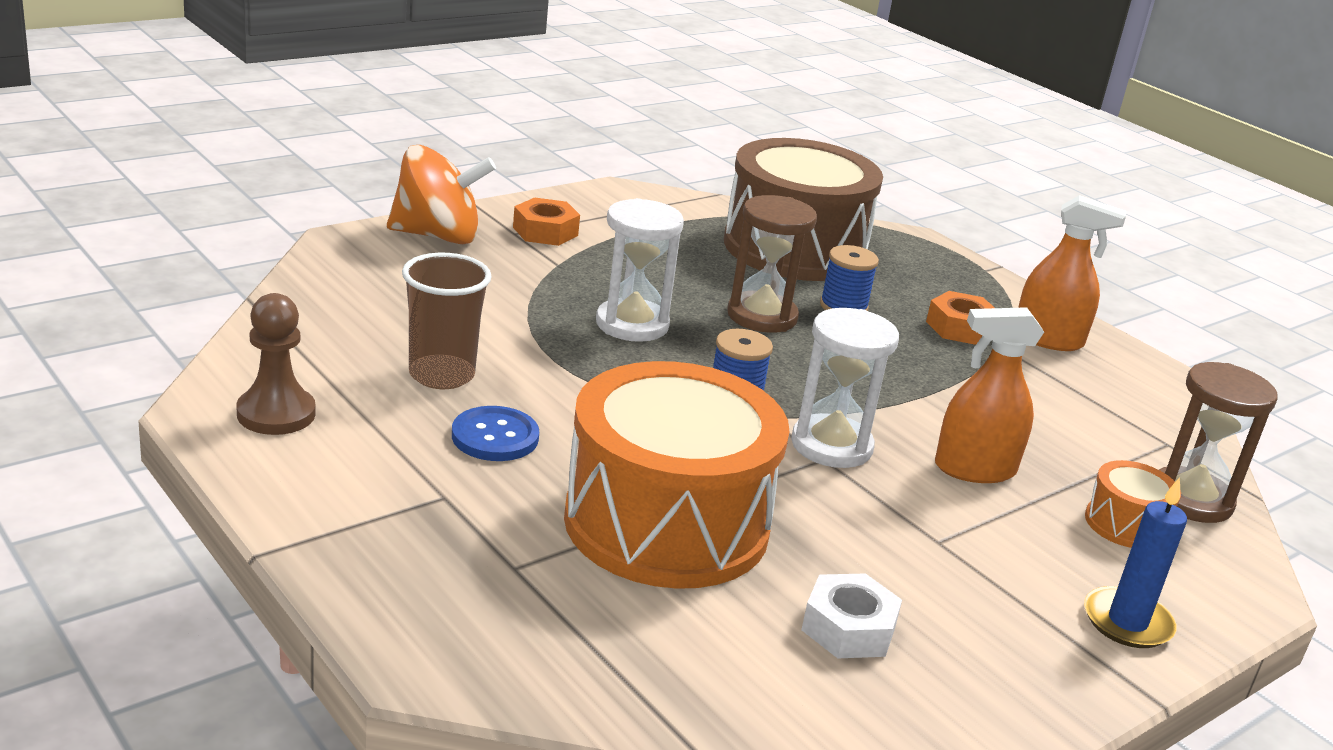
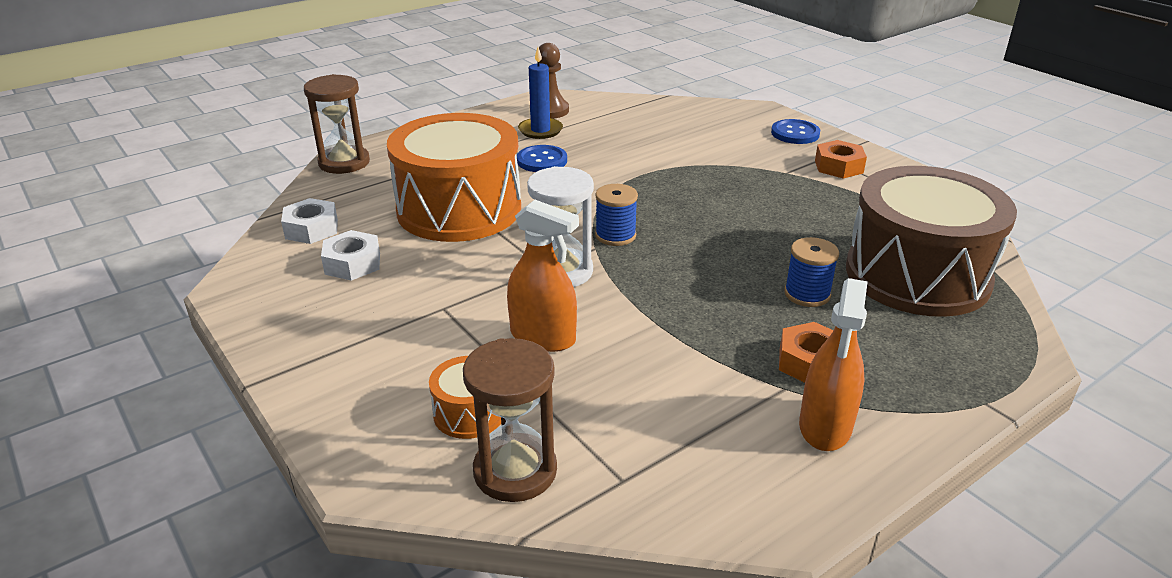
camera: 95 degrees right, 5 degrees up
orange spinning top [387,145,496,244] -> blue button [771,119,820,144]
brown cup [402,253,492,389] -> none
white hourglass [596,198,684,342] -> none
brown hourglass [727,195,817,333] -> brown hourglass moved to [304,74,370,174]
orange spray bottle [935,307,1044,483] -> orange spray bottle turned 120 degrees clockwise [507,200,579,352]
blue candle [1084,477,1187,648] -> blue candle moved to [518,47,563,139]
none -> white nut [281,198,338,244]

